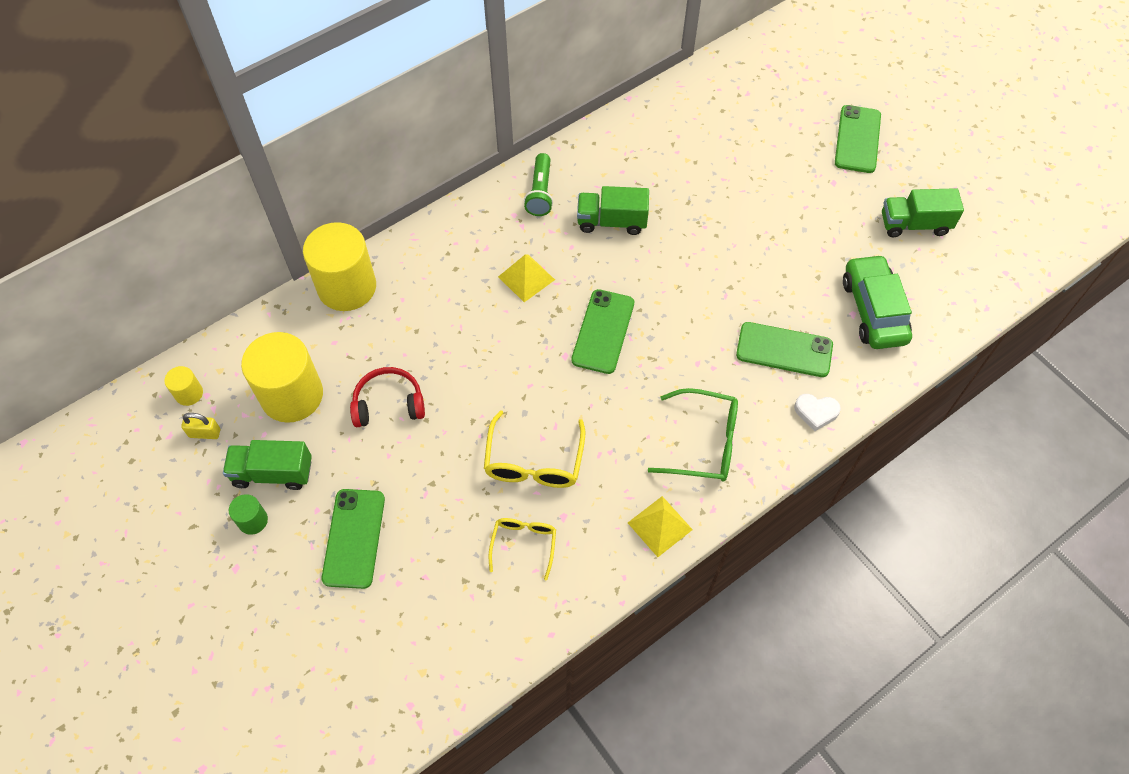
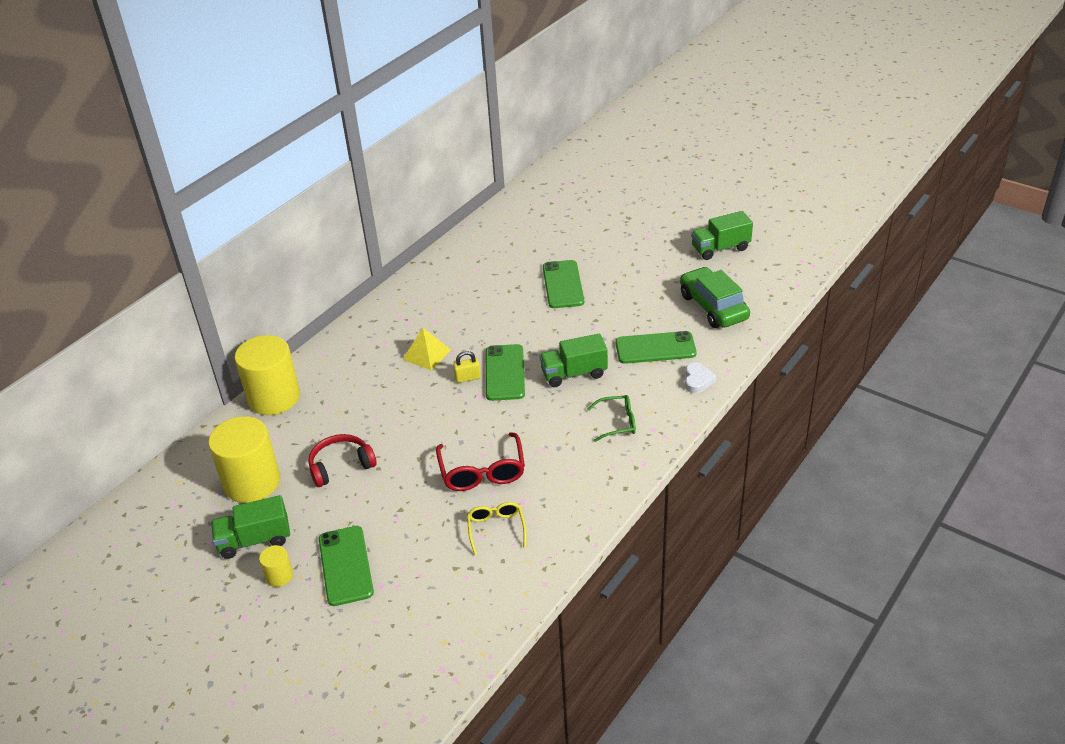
camera: 15 degrees left, 20 degrees down
yellow cylinder [164,366,203,406] -> yellow cylinder moved to [259,545,293,587]
yellow padlock [181,413,220,439] -> yellow padlock moved to [453,351,481,383]
green cylinder [229,494,268,535] -> none
yellow glasses [484,410,585,488] -> red glasses [436,432,525,491]
green flashlight [524,153,553,216] -> none
green truck [577,186,649,235] -> green truck moved to [540,334,608,387]
yellow pyramid [628,496,693,557] -> none
green glasses [648,388,738,482] -> green glasses [587,395,636,442], size x0.64
white heart [794,394,841,431] -> white heart turned 75 degrees counterclockwise [685,362,716,393]
green phone [835,105,881,173] -> green phone moved to [543,260,584,308]

